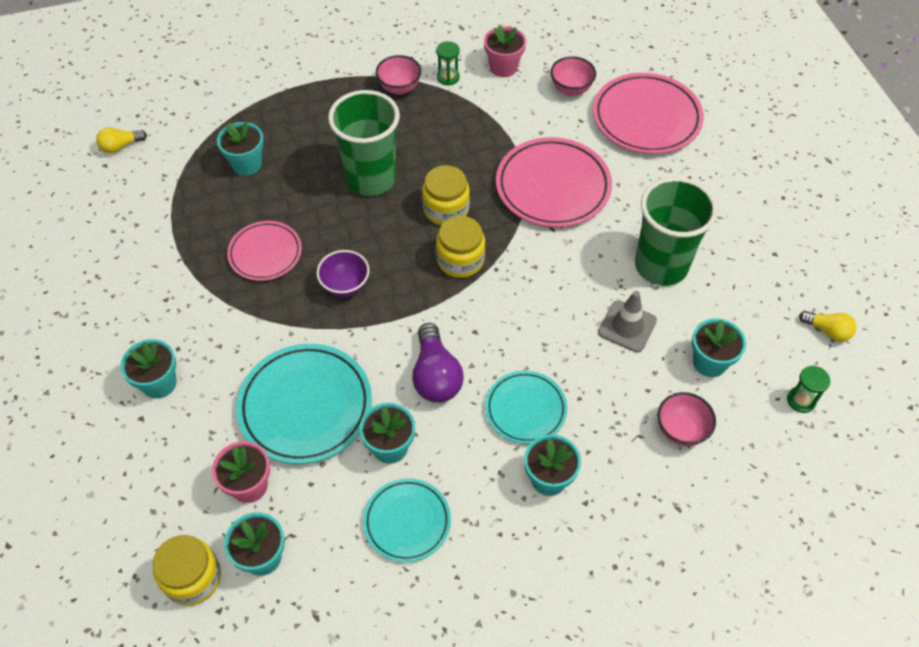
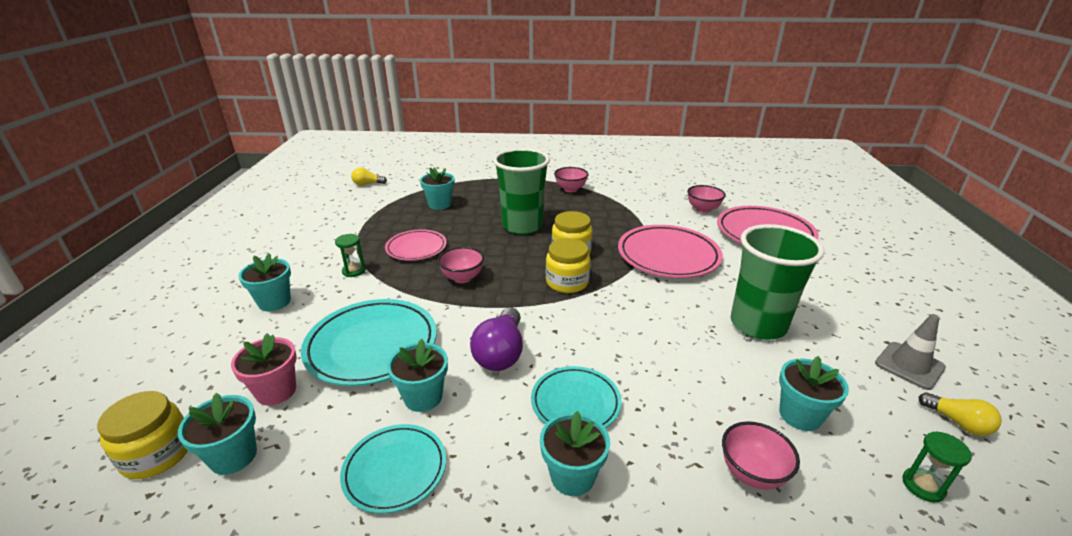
camera: 20 degrees right, 25 degrees down
purple bowl [316,250,370,297] -> pink bowl [438,247,484,283]
green hourglass [436,41,460,86] -> green hourglass moved to [335,234,366,277]
pink flower pot [484,25,526,77] -> none
grey traffic cone [598,291,657,352] -> grey traffic cone moved to [875,314,946,390]

